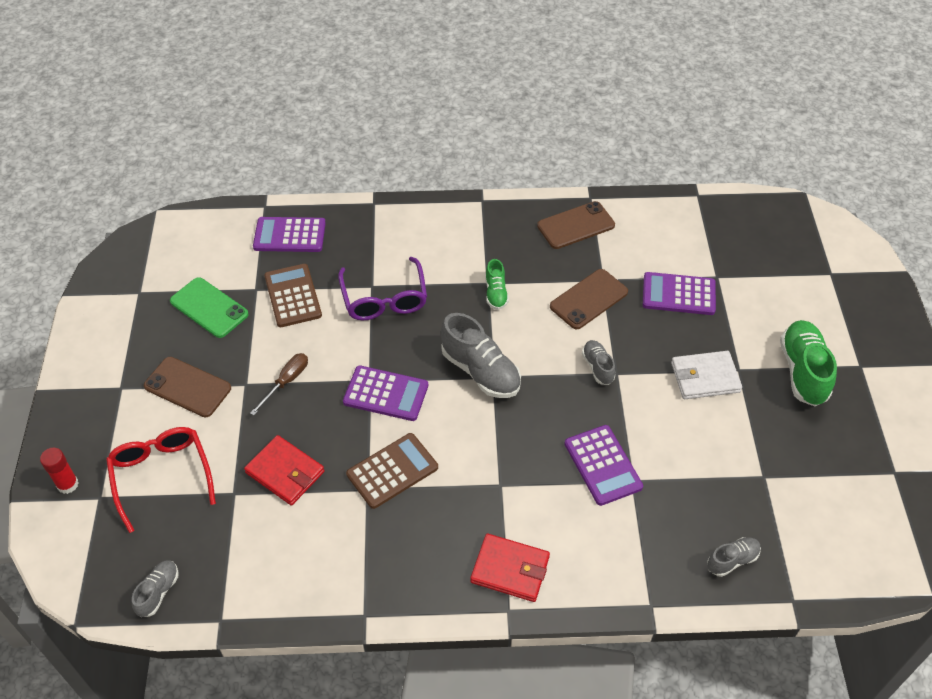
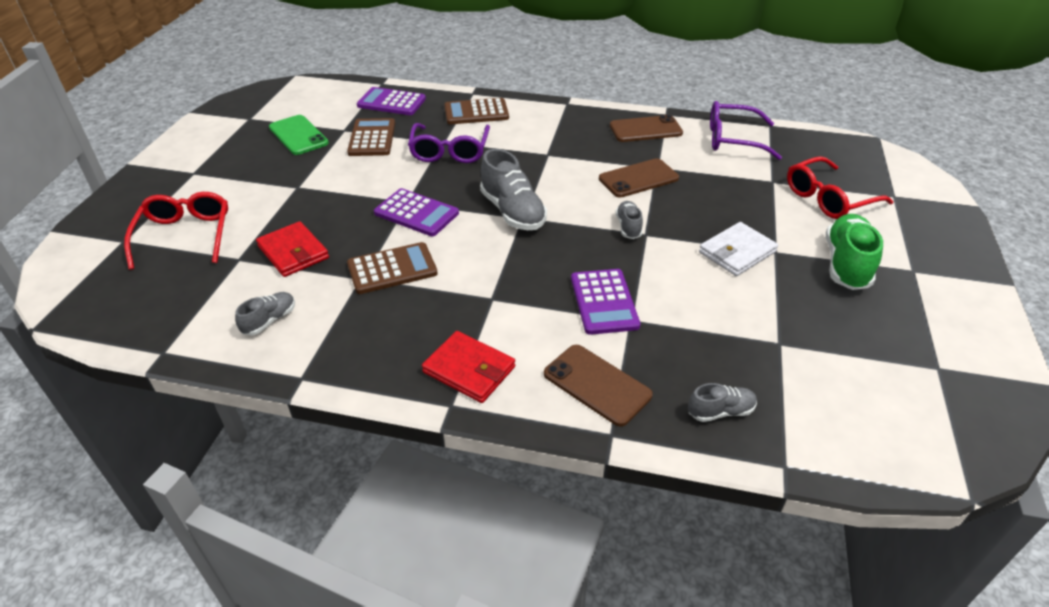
camera: 15 degrees right, 10 degrees down
red glue stick [40,448,79,494] -> none
grey shoe [132,560,179,617] -> grey shoe moved to [235,292,295,335]
brown phone [144,357,231,417] -> brown phone moved to [544,345,653,427]
brown screwdriver [250,353,308,416] -> none
green shoe [485,259,509,310] -> none
purple calculator [643,272,716,315] -> none
white wallet [671,351,742,399] -> white wallet turned 45 degrees counterclockwise [699,222,778,276]
none -> brown calculator [444,98,509,124]
none -> purple glasses [710,101,782,160]
none -> red glasses [787,156,893,219]

